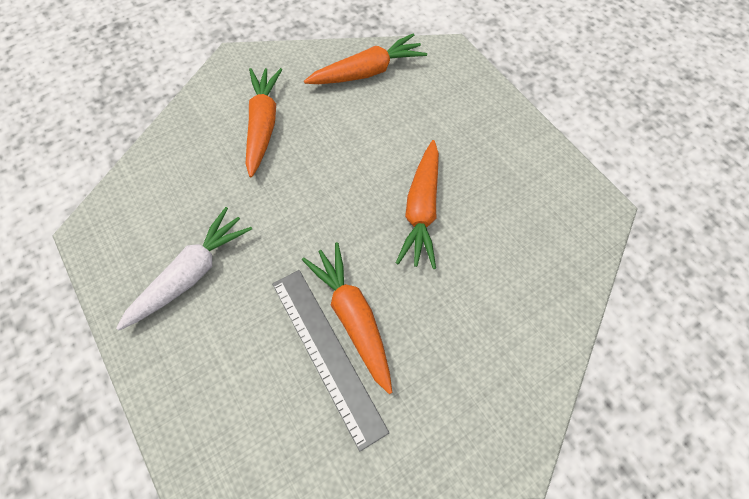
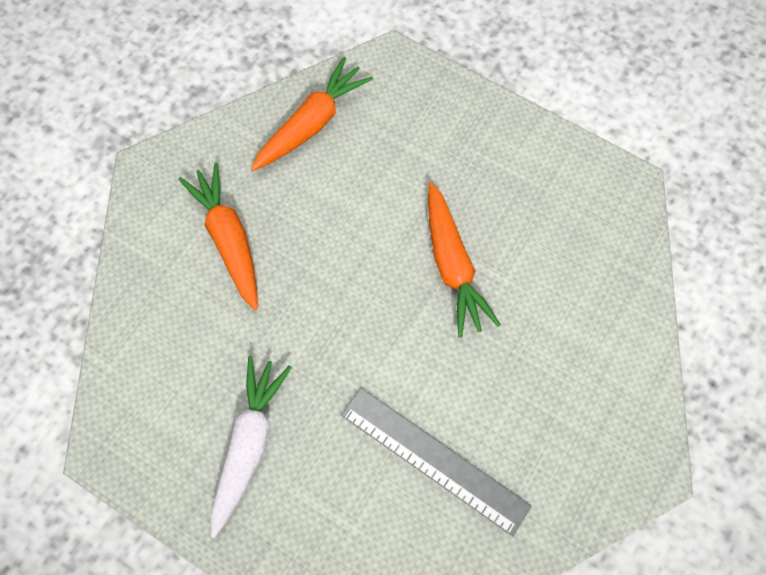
camera: 25 degrees left, 5 degrees up
orange carrot [302,242,392,394] -> none

